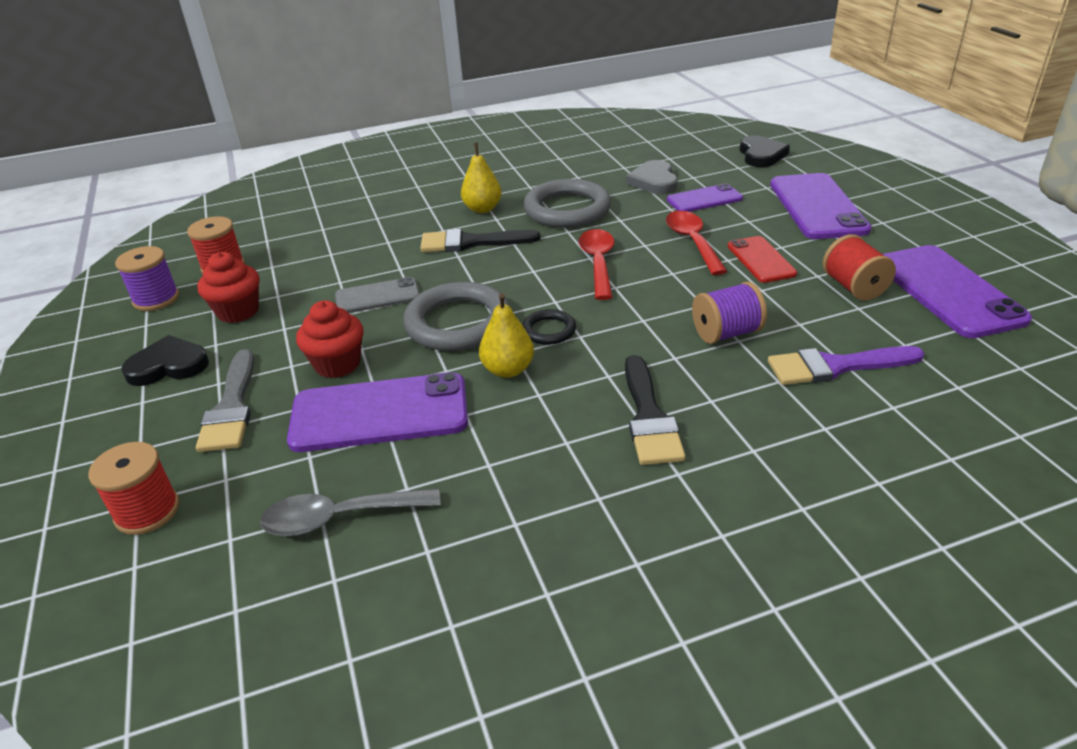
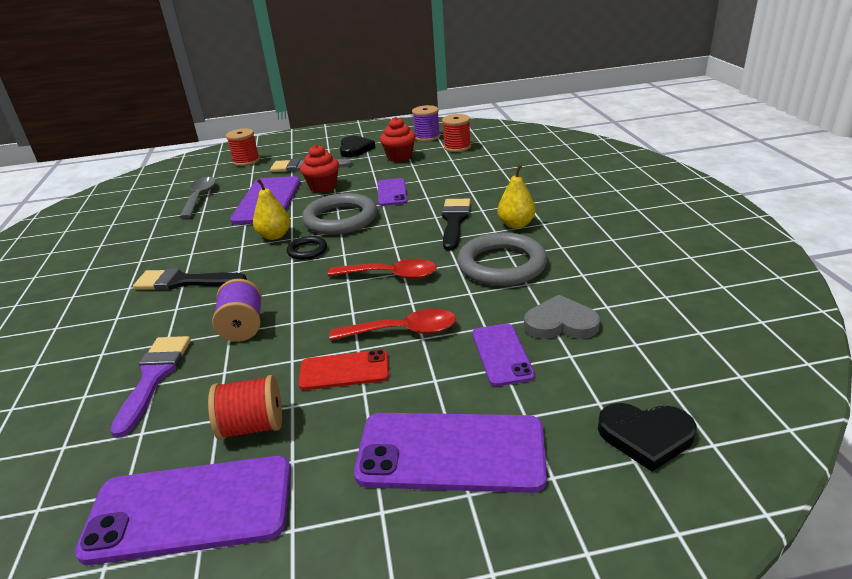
camera: 100 degrees right, 5 degrees down
grey phone [335,277,420,313] -> purple phone [377,178,408,206]

